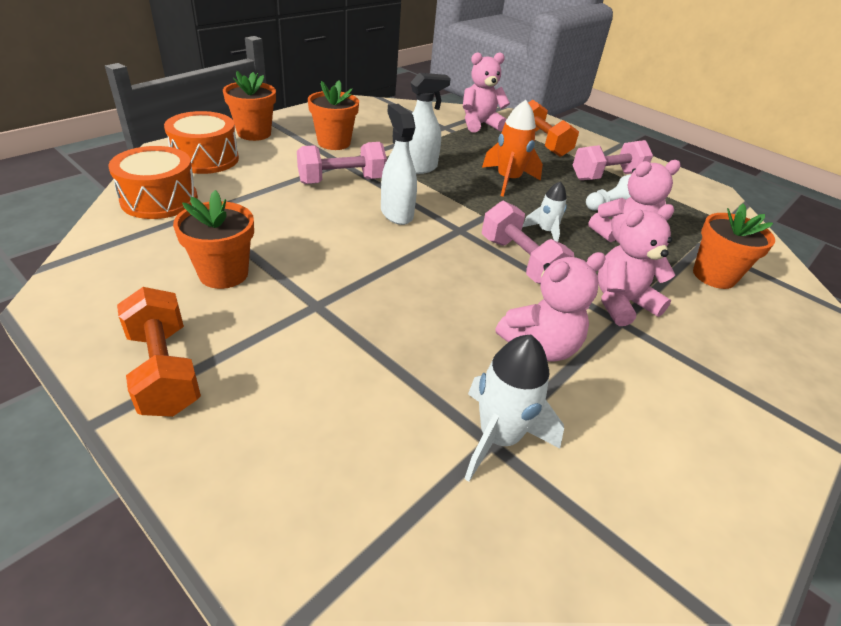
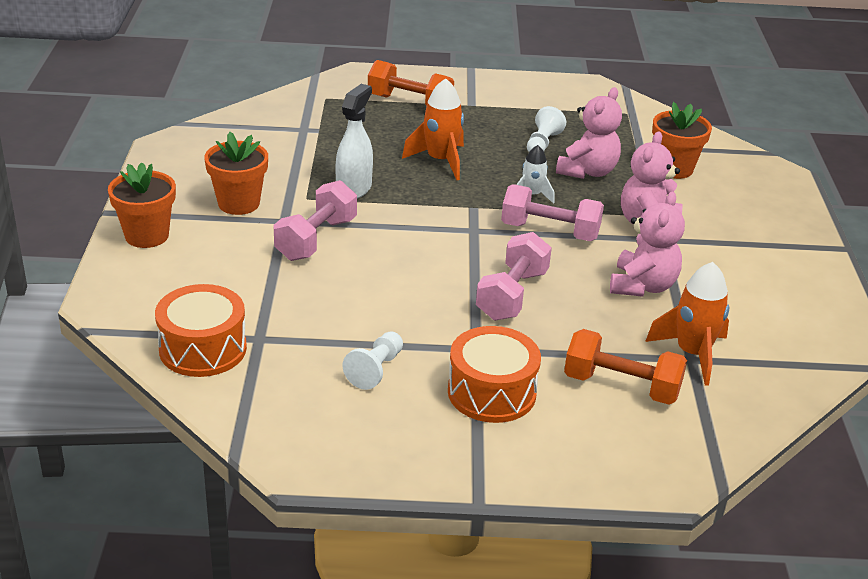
camera: 40 degrees left, 5 degrees down
orange dumbbell [117,287,201,417] -> orange dumbbell moved to [564,329,687,405]
orange drum [164,111,239,174] -> orange drum moved to [448,326,541,423]
orange flower pot [173,190,254,289] -> white pawn [342,331,403,390]
white spray bottle [381,104,417,225] -> none
pink teddy bear [463,52,510,133] -> none
white rocket [464,335,564,482] -> orange rocket [645,262,729,386]
pink dumbbell [573,140,653,180] -> pink dumbbell moved to [476,232,552,321]

